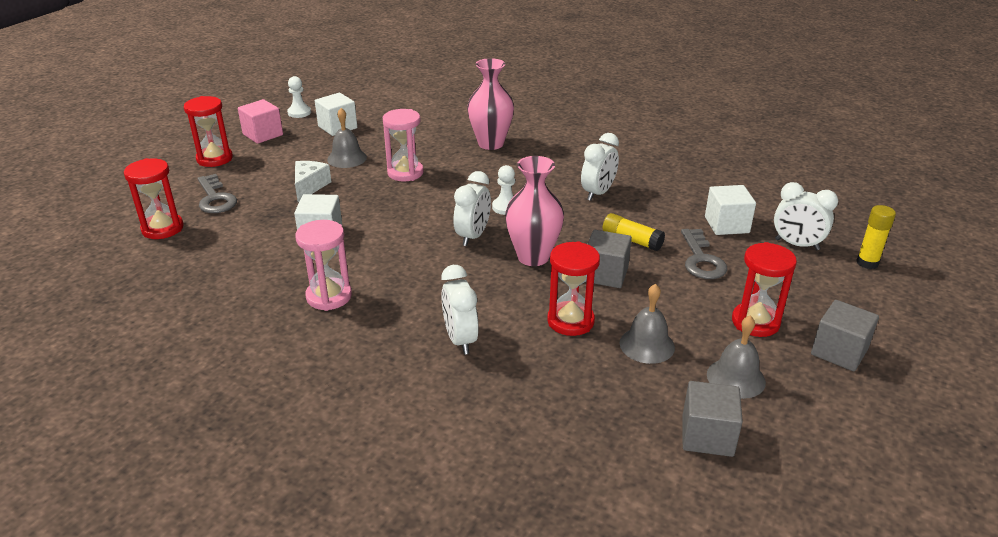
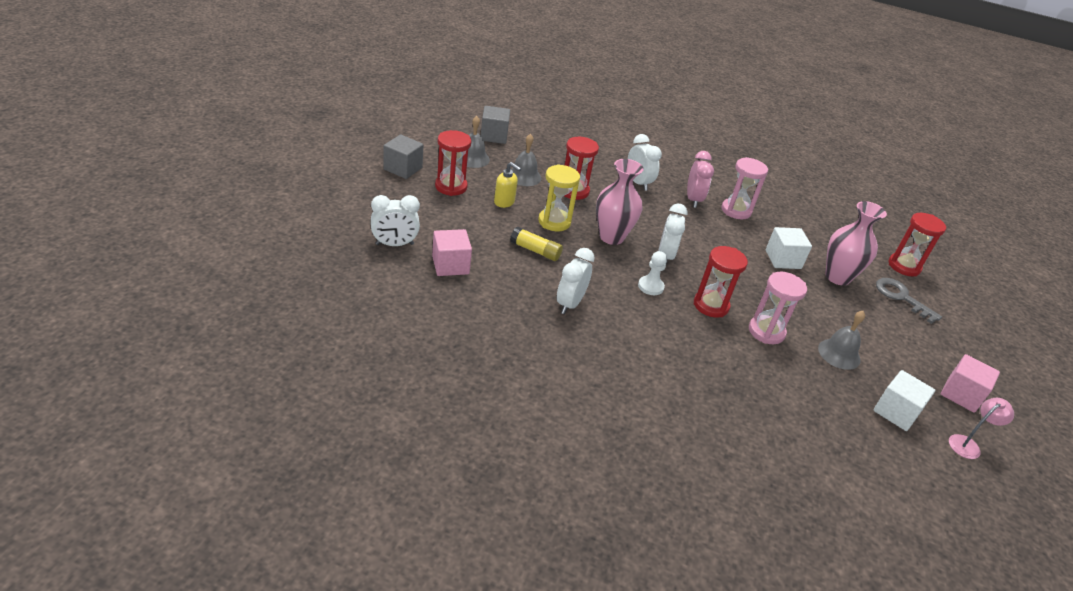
camera: 165 degrees right, 5 degrees up
red hourglass [184,96,233,167] -> red hourglass moved to [694,246,748,317]
white pawn [287,76,311,118] -> pink lamp [949,398,1014,459]
white cheese [295,161,331,202] -> none
pink vase [467,58,514,150] -> pink vase moved to [825,201,887,285]
grey cube [588,230,632,288] -> yellow hourglass [538,164,580,231]
grey key [681,229,727,279] -> none
white cube [705,185,756,235] -> pink cube [432,229,472,276]
white clock [774,182,838,250] -> white clock turned 150 degrees clockwise [371,195,420,246]
yellow glue stick [856,205,896,269] -> none
none -> yellow soap dispenser [494,162,521,208]
none -> pink clock [687,151,714,208]

